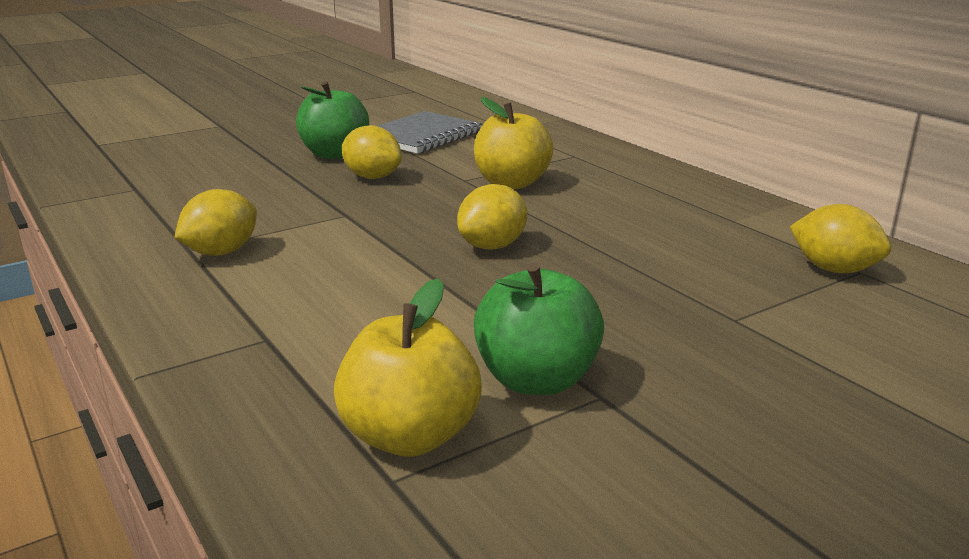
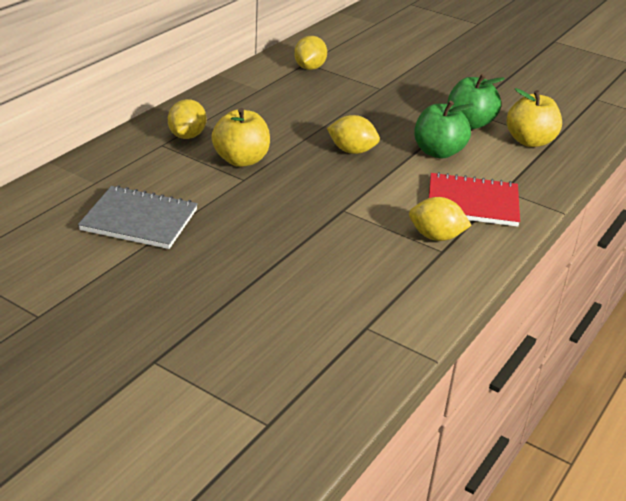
camera: 115 degrees left, 10 degrees up
green apple [296,81,369,159] -> green apple moved to [414,101,474,159]
yellow lemon [342,125,402,179] -> yellow lemon moved to [168,99,206,139]
none -> red notebook [429,172,520,227]

